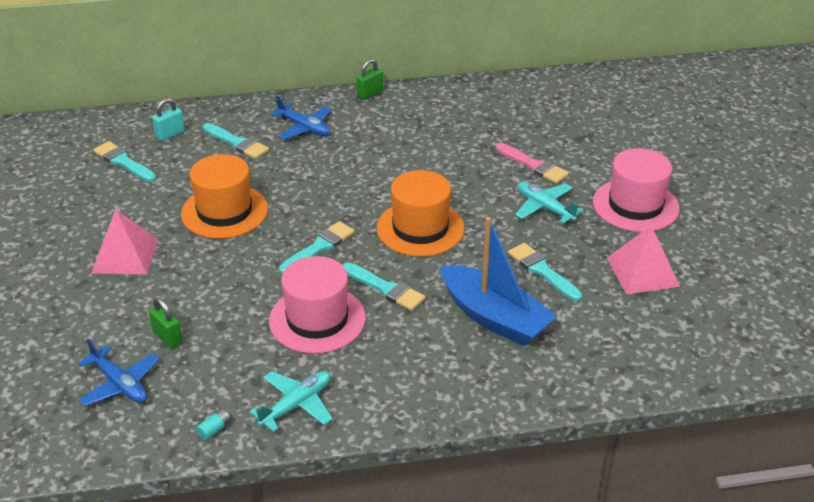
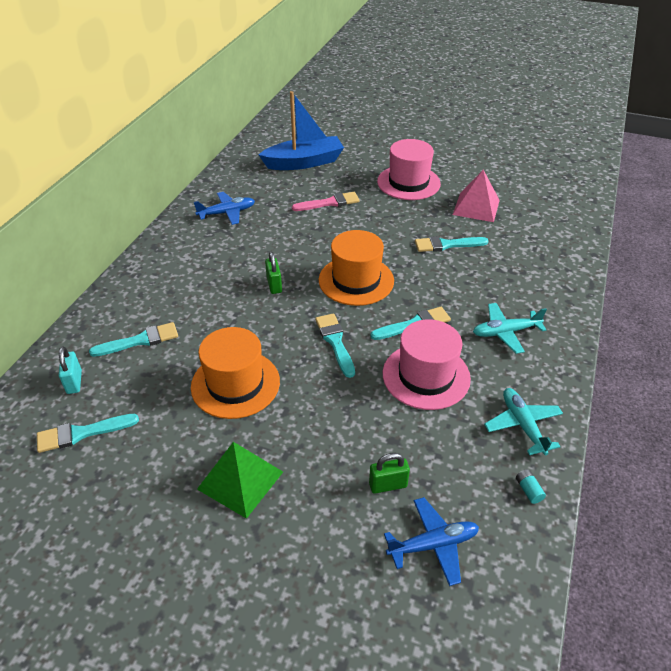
camera: 60 degrees left, 5 degrees up
pink pyramid [91,209,158,274] -> green pyramid [197,442,283,519]
blue plane [270,96,331,139] -> blue plane moved to [194,192,255,225]
green padlock [356,59,383,100] -> green padlock moved to [265,251,282,294]
blue boat [440,217,557,346] -> blue boat moved to [259,91,344,170]
turquoise plane [515,181,584,224] -> turquoise plane moved to [473,303,547,354]

